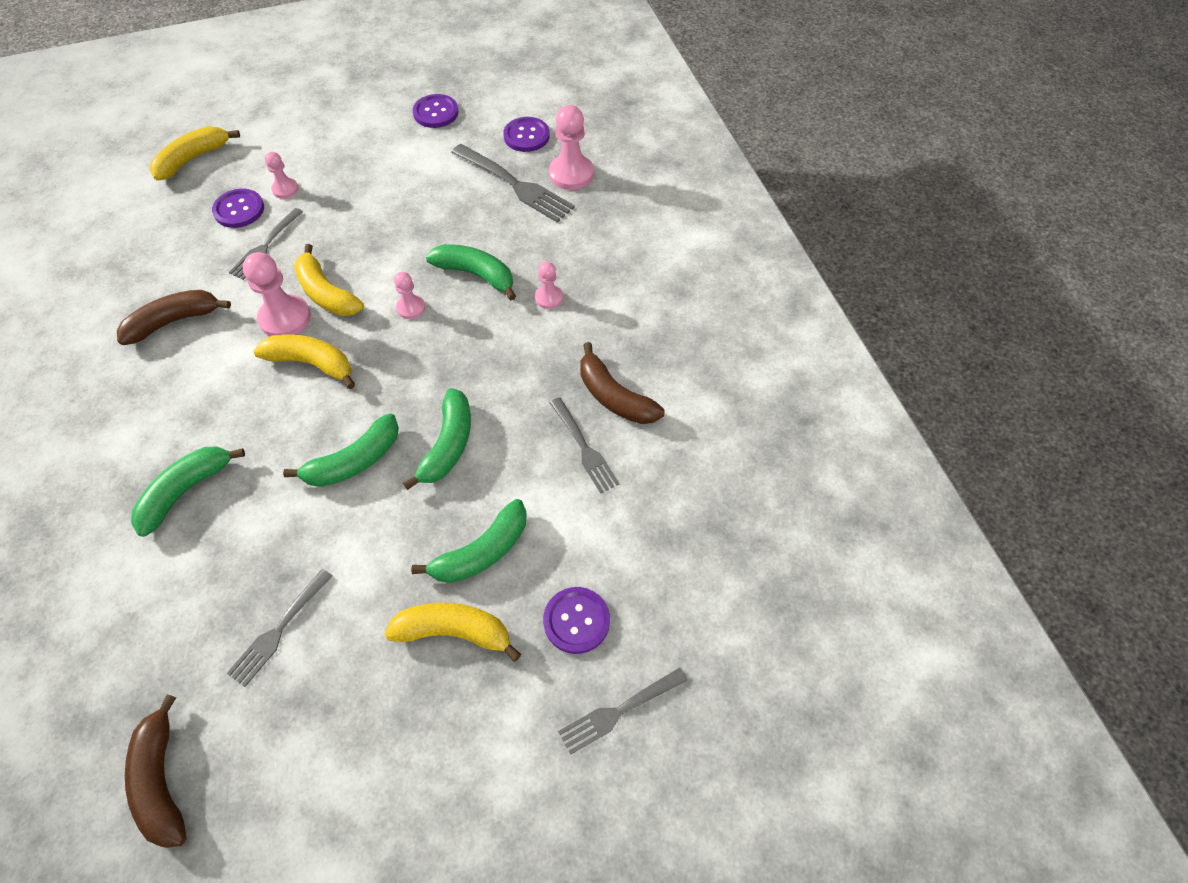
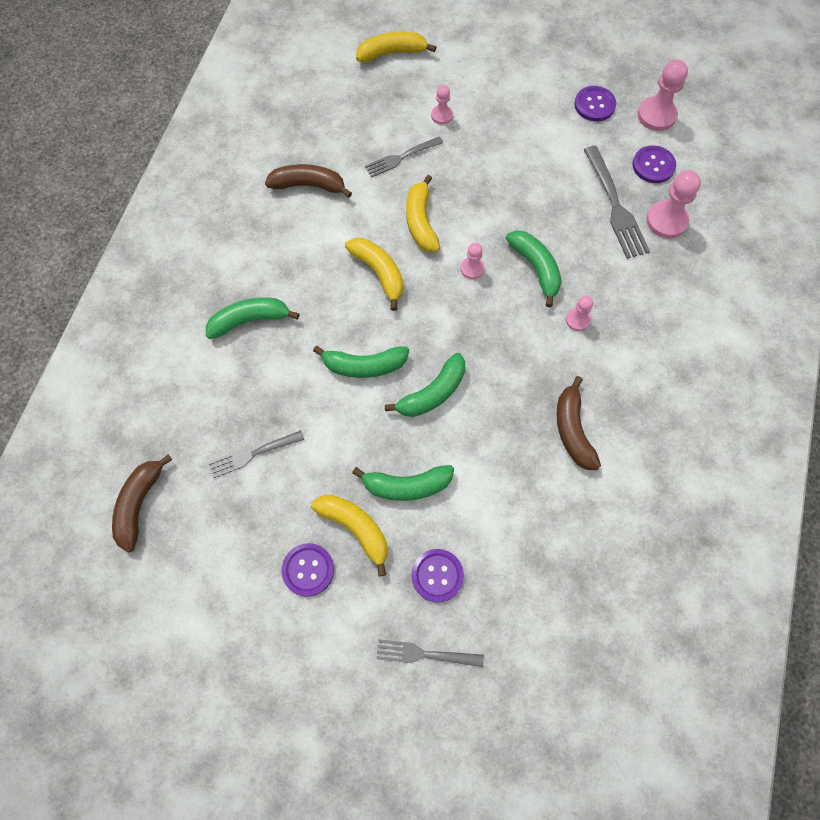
camera: 35 degrees right, 10 degrees up
purple button [212,189,264,228] -> purple button moved to [282,543,334,597]
pink pawn [243,252,311,336] -> pink pawn moved to [638,60,688,131]
grey fork [550,397,620,493] -> none

